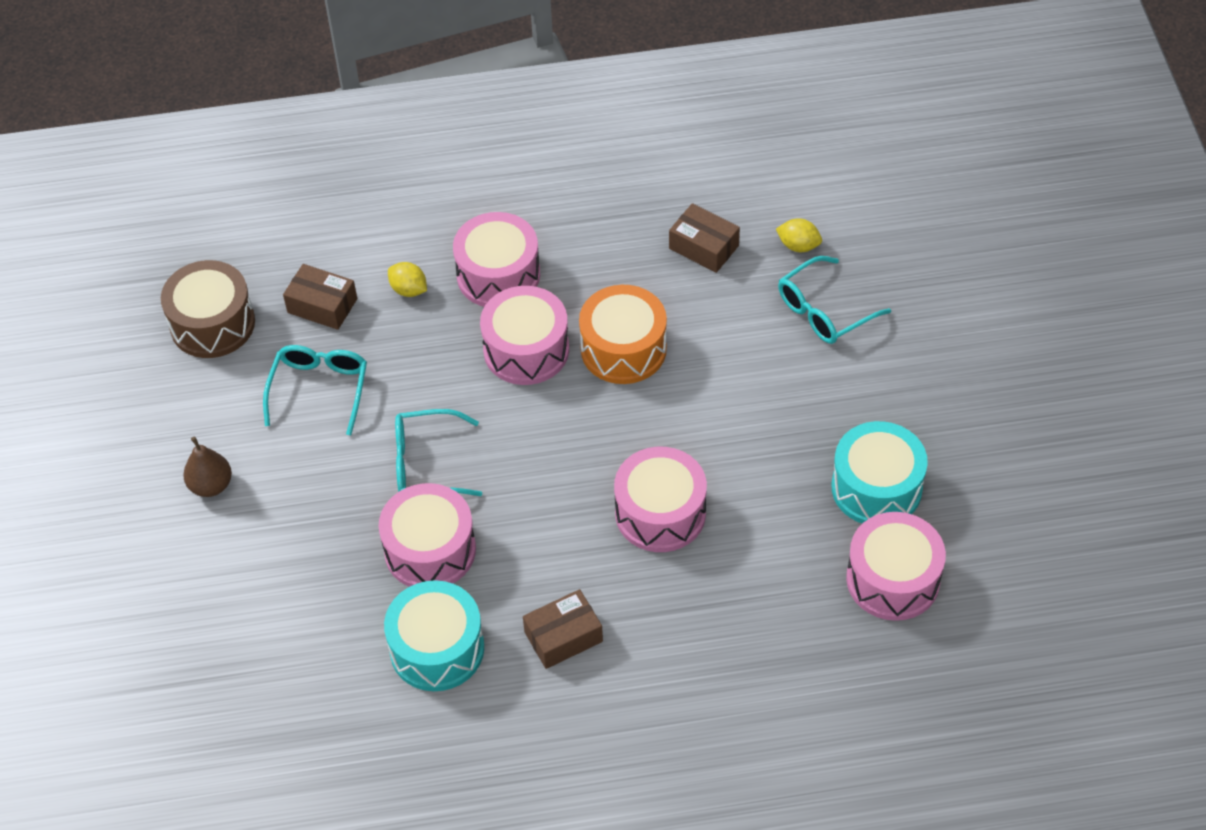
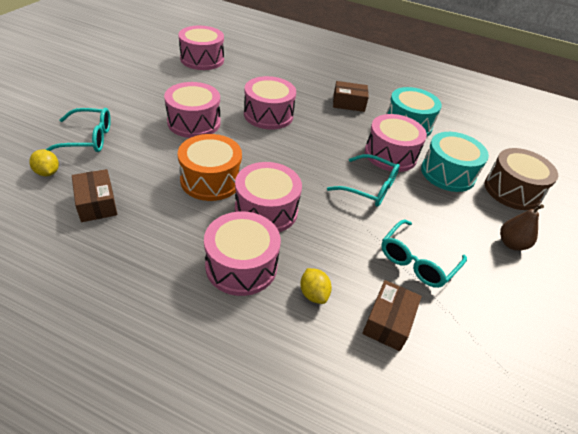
camera: 155 degrees left, 10 degrees down
brown drum [161,260,255,358] -> brown drum moved to [485,148,558,210]
brown box [283,264,357,330] -> brown box turned 60 degrees clockwise [362,280,422,351]
turquoise drum [832,421,928,523] -> turquoise drum moved to [421,132,489,192]
none -> pink drum [164,82,221,138]

